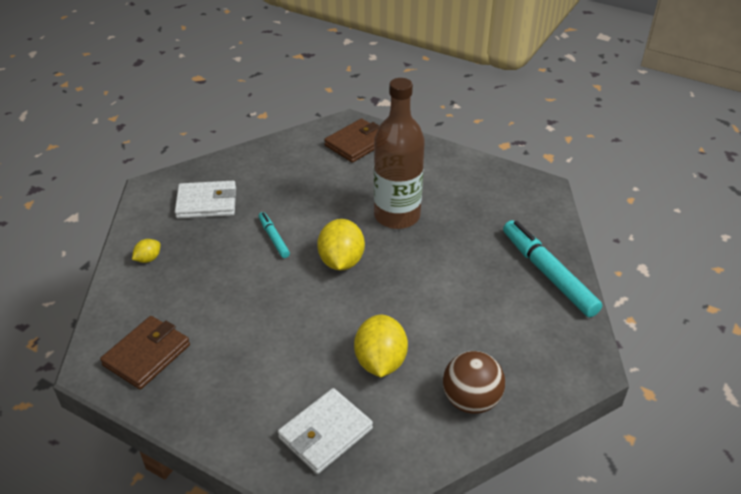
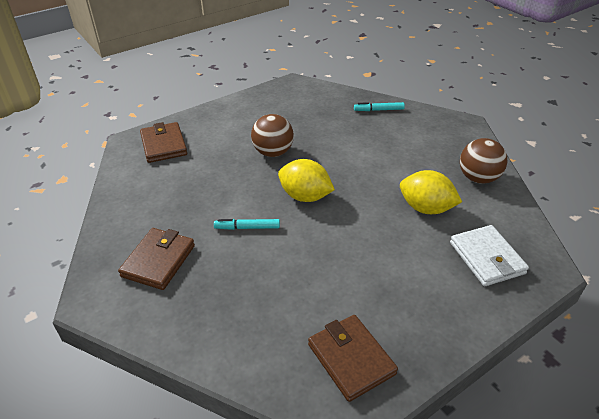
camera: 65 degrees left, 0 degrees up
yellow lemon [132,239,160,263] -> none
white wallet [175,181,236,219] -> brown wallet [118,228,195,290]
brown bottle [374,78,425,229] -> brown ball [251,114,294,157]
turquoise marker [503,220,602,317] -> turquoise marker [354,102,405,111], size x0.51

